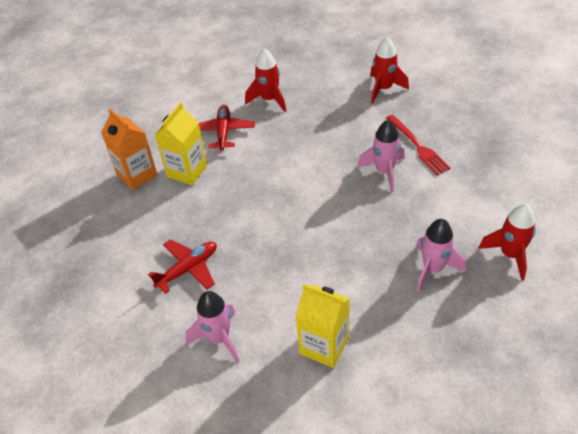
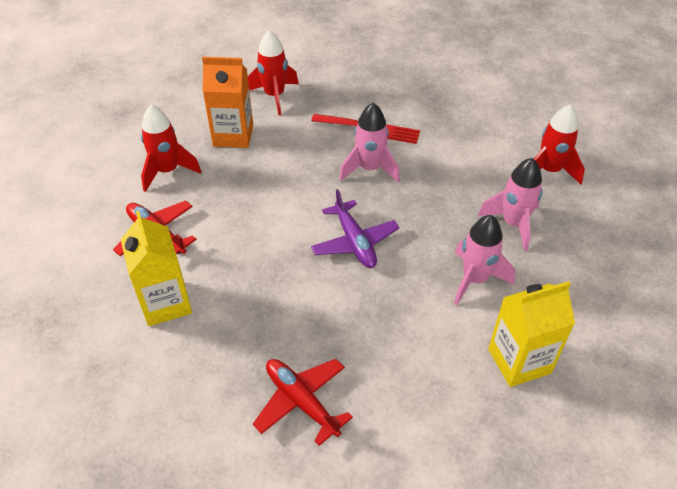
camera: 50 degrees left, 0 degrees up
orange carton [101,109,157,190] -> orange carton moved to [202,57,253,148]
red plane [148,239,217,294] -> red plane turned 45 degrees counterclockwise [253,359,353,446]
pink rocket [186,291,239,362] -> pink rocket moved to [454,215,515,306]
none -> purple plane [311,189,399,268]

